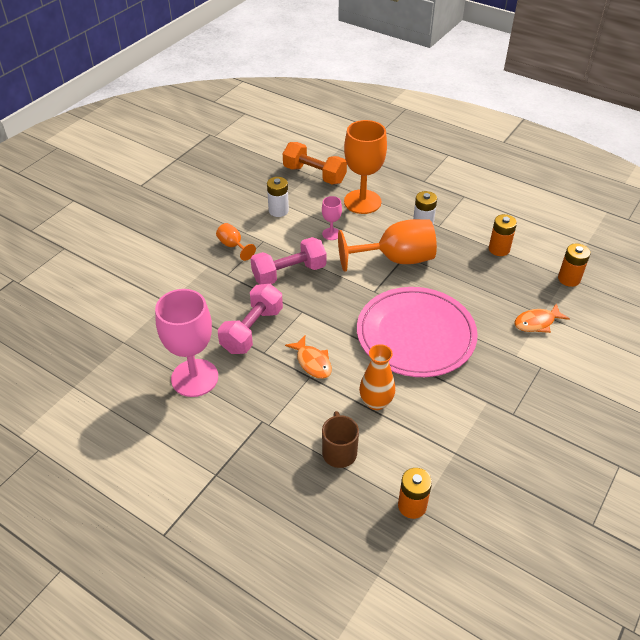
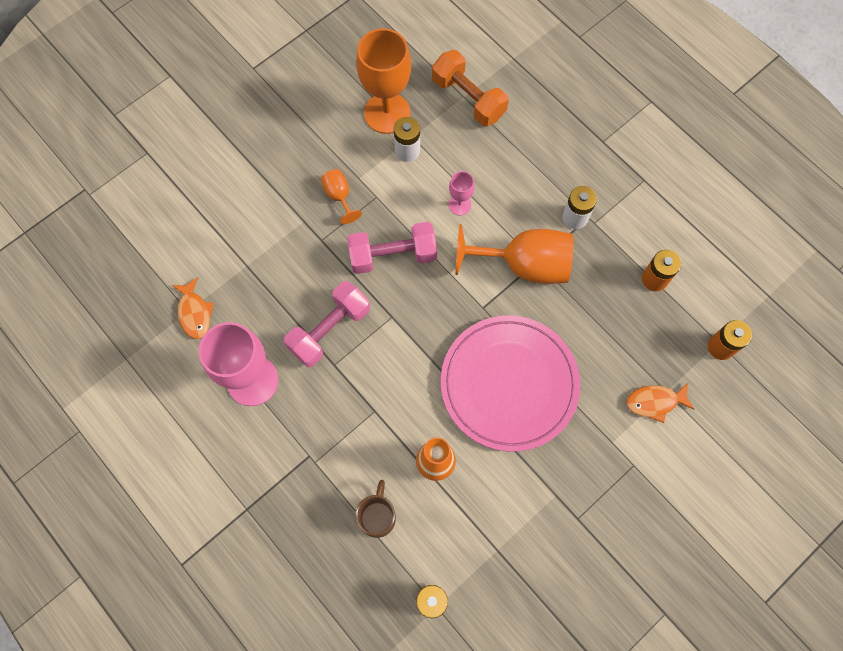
camera: 15 degrees right, 25 degrees up
orange fish [285,336,332,379] -> orange fish moved to [172,277,214,339]
orange goblet [344,120,387,214] -> orange goblet moved to [356,28,411,134]

